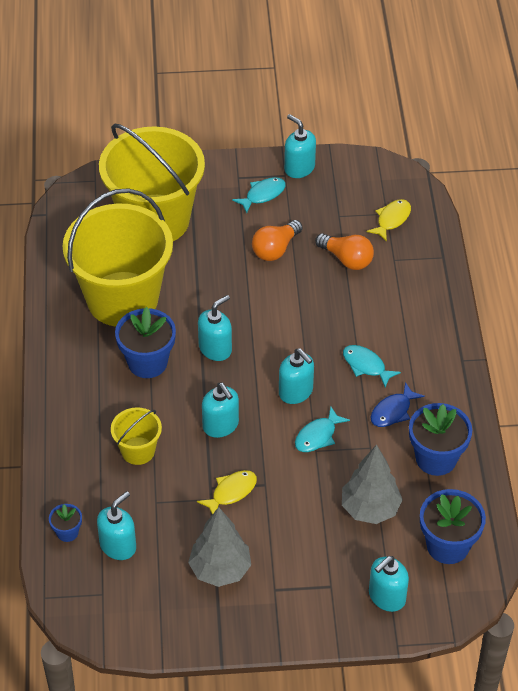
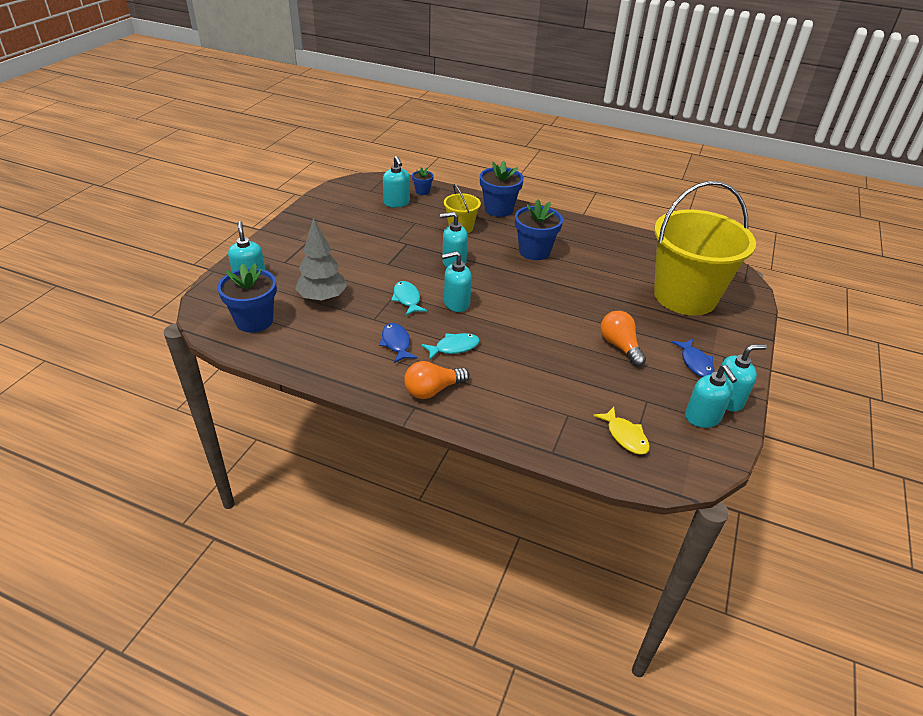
camera: 115 degrees right, 10 degrees down
yellow bucket [62,188,173,327] -> none
grey tree [188,507,251,587] -> none
yellow fish [197,470,257,515] -> none
turquoise soap dispenser [198,295,232,361] -> turquoise soap dispenser moved to [685,365,737,428]
turquoise fish [232,177,286,213] -> blue fish [672,339,715,377]
orange light bulb [315,233,374,270] -> orange light bulb moved to [404,361,470,399]
blue flower pot [409,403,472,476] -> blue flower pot moved to [480,161,524,217]

